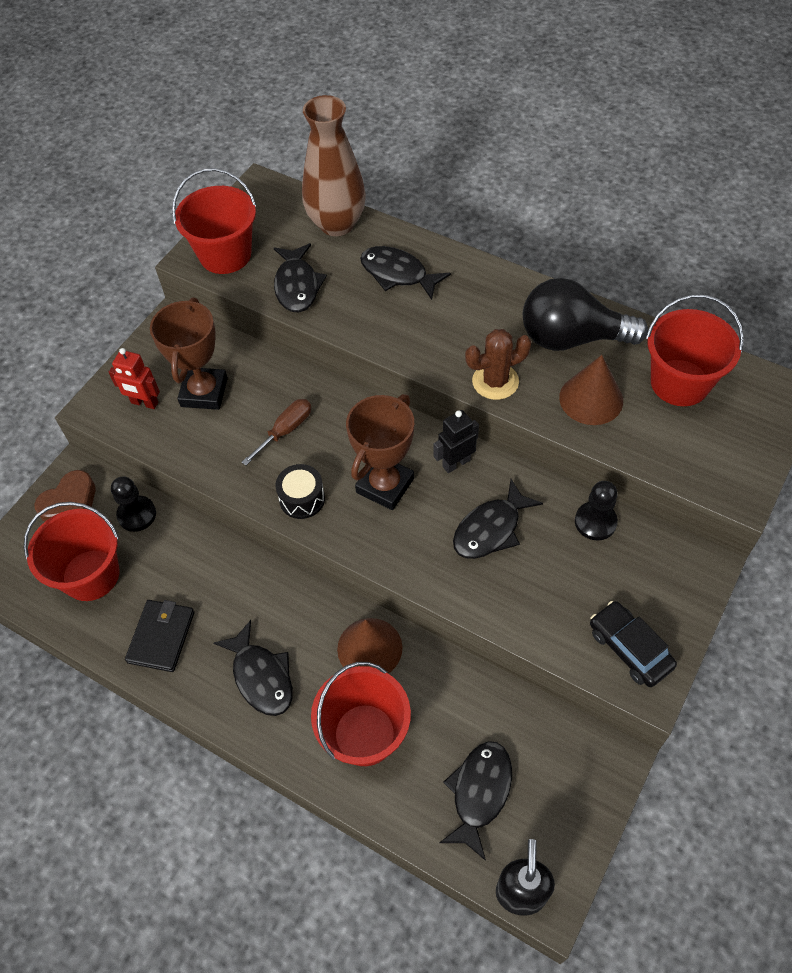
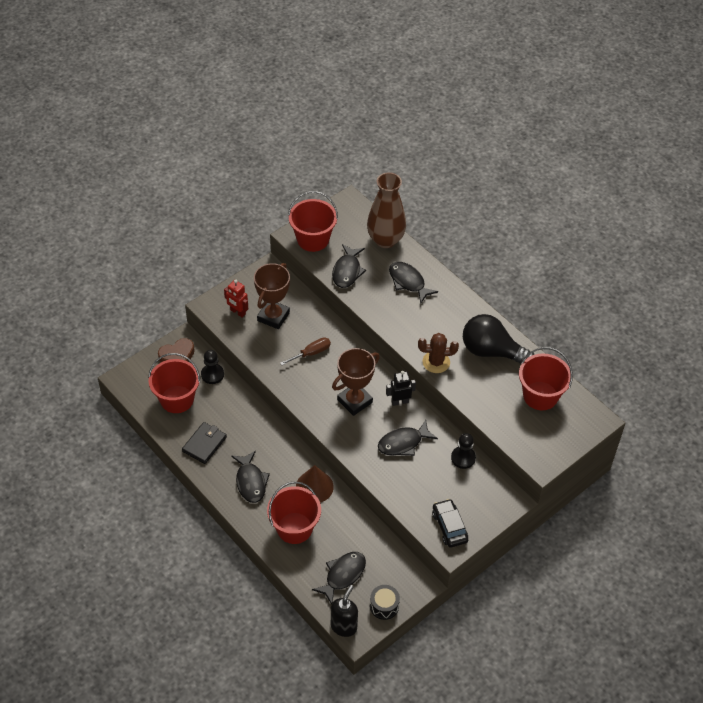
camera: 15 degrees right, 5 degrees down
black drum [275,464,325,519] -> black drum moved to [370,585,400,620]
brown cone [559,355,623,425] -> none

